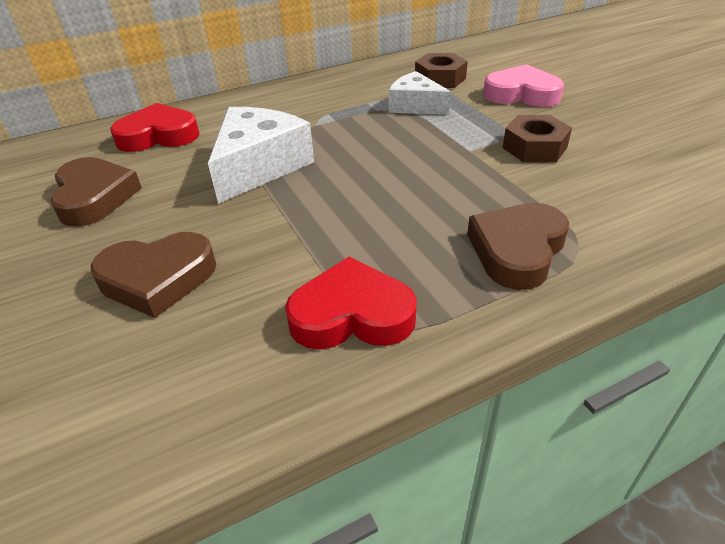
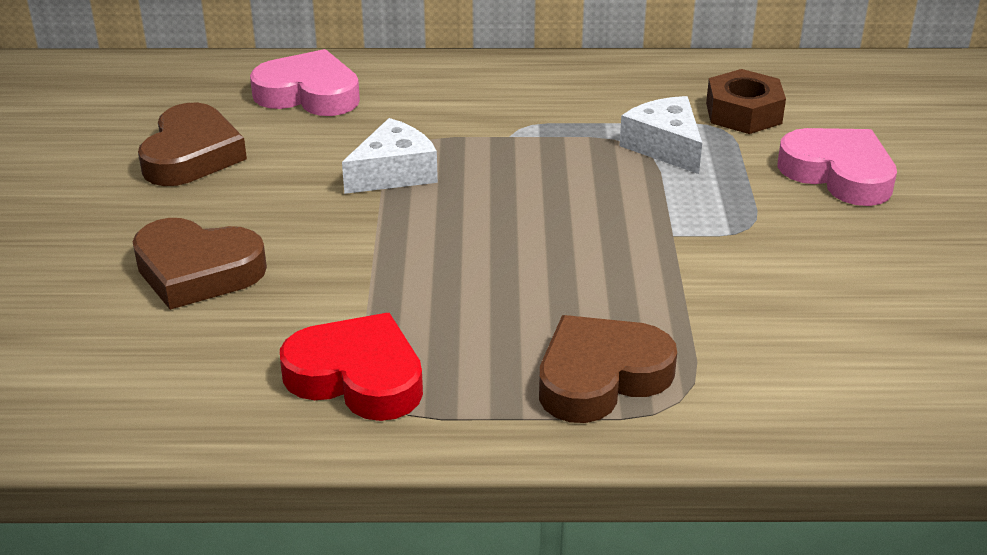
camera: 25 degrees right, 5 degrees down
red heart [110,103,200,152] -> pink heart [250,49,360,116]
white cheese [208,107,314,204] -> white cheese [342,118,438,194], size x0.63
brown nut [503,115,572,162] -> none

